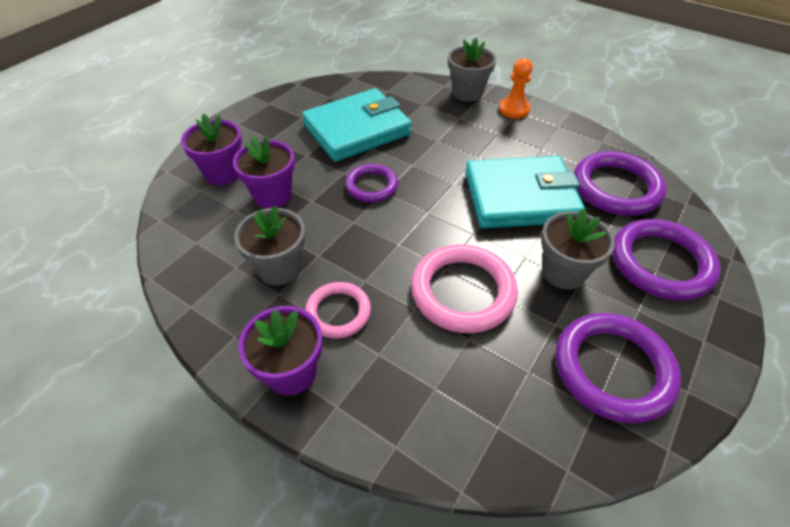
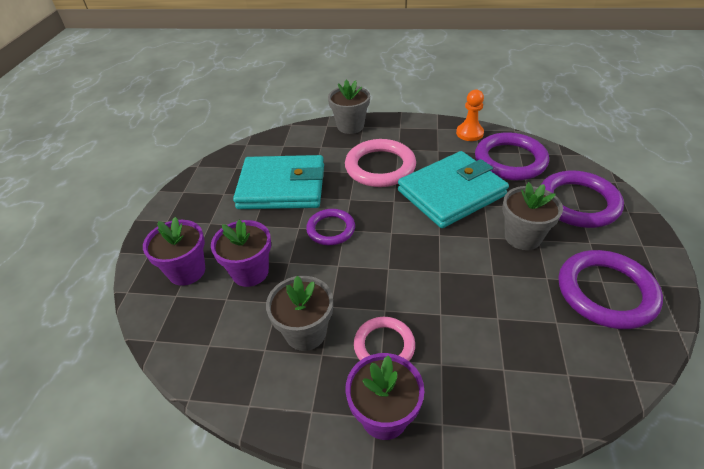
camera: 25 degrees left, 5 degrees down
turquoise wallet [302,88,412,162] -> turquoise wallet turned 60 degrees clockwise [233,155,324,209]
pink ring [411,244,518,333] -> pink ring moved to [345,139,416,187]
orange pawn [499,58,533,118] -> orange pawn moved to [456,90,484,141]

